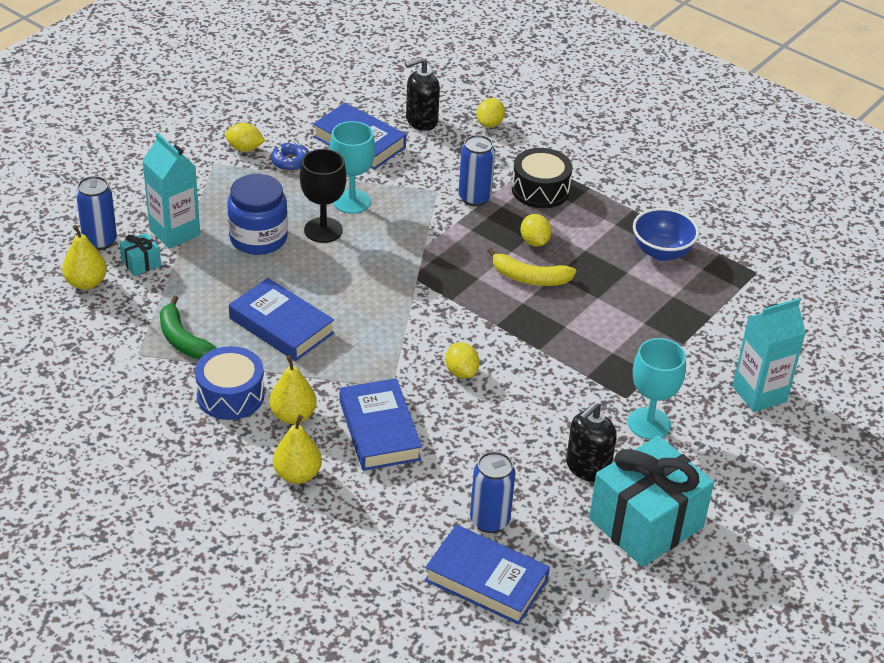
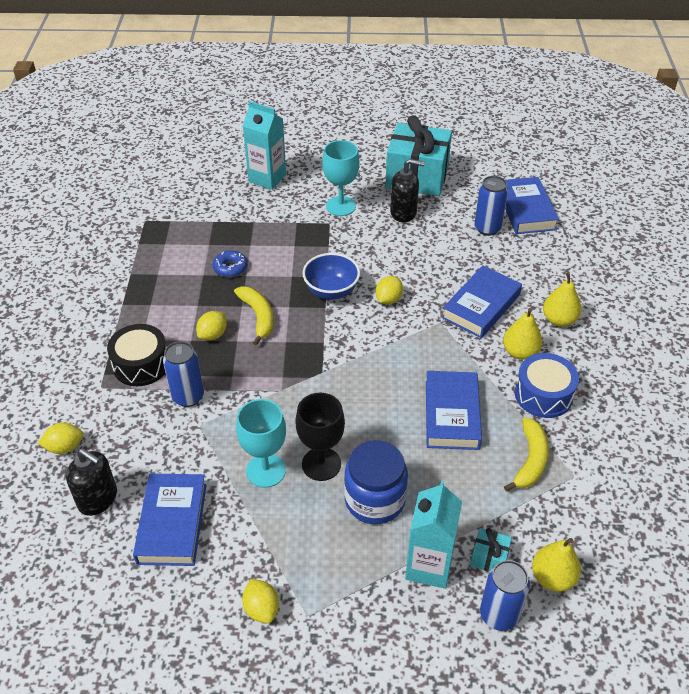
camera: 125 degrees left, 5 degrees up
green banana [160,296,216,360] -> yellow banana [504,418,549,491]
blue donut [271,142,309,171] -> blue donut moved to [213,250,248,277]
blue bowl [633,208,699,261] -> blue bowl moved to [302,253,360,300]

